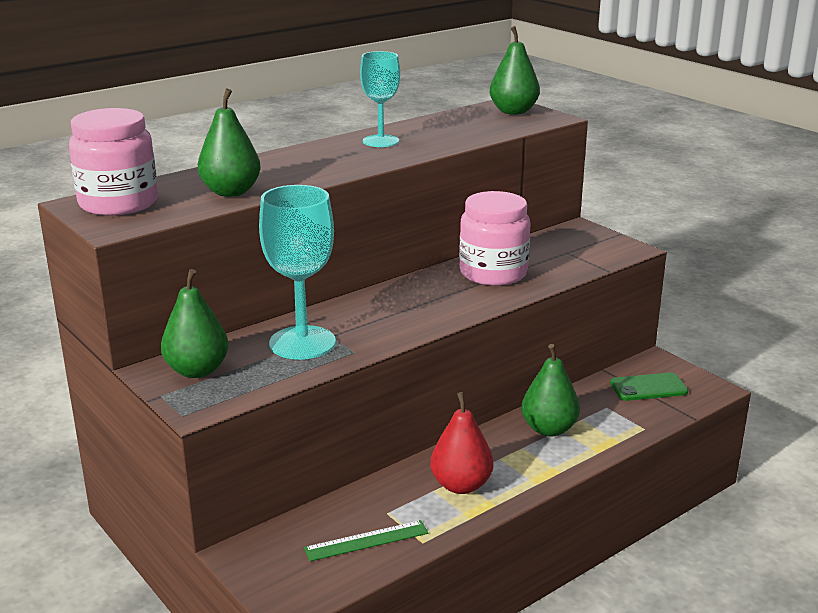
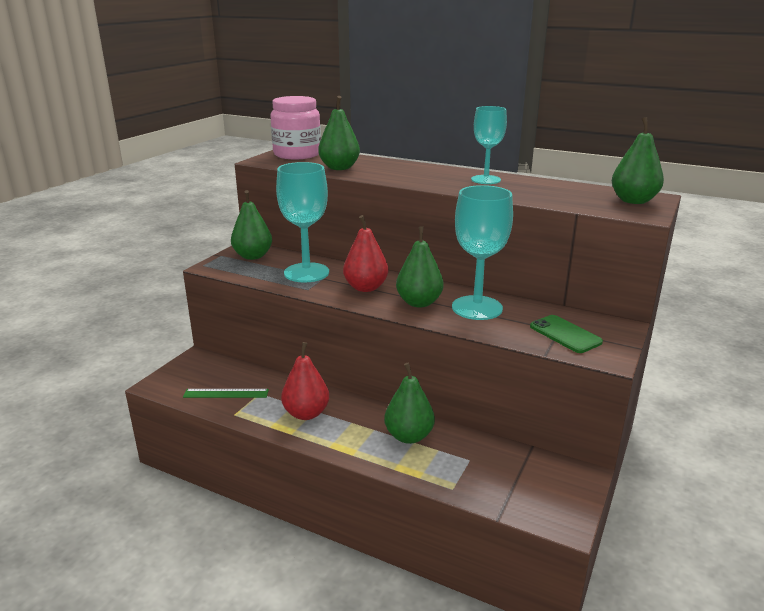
camera: 65 degrees right, 0 degrees up
green ruler [304,520,428,561] -> green ruler turned 45 degrees counterclockwise [183,389,269,398]
pink jar [459,191,531,286] -> turquoise goblet [452,185,513,320]
green phone [610,373,688,401] -> green phone moved to [530,315,603,353]
none -> red pear [343,215,388,292]
none -> green pear [396,226,444,308]

